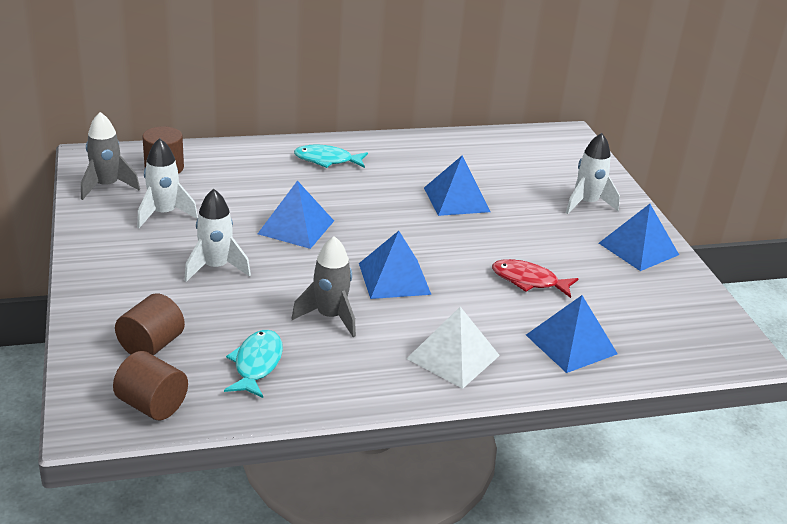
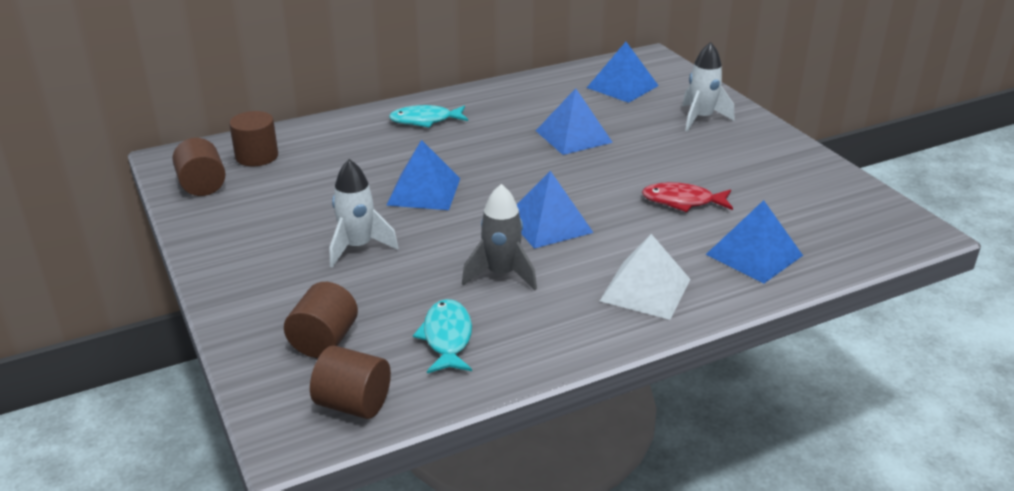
camera: 10 degrees left, 0 degrees up
grey rocket [81,112,140,200] -> brown cylinder [172,138,226,196]
white rocket [137,138,198,228] -> none
blue pyramid [599,204,679,271] -> blue pyramid moved to [587,42,659,103]

